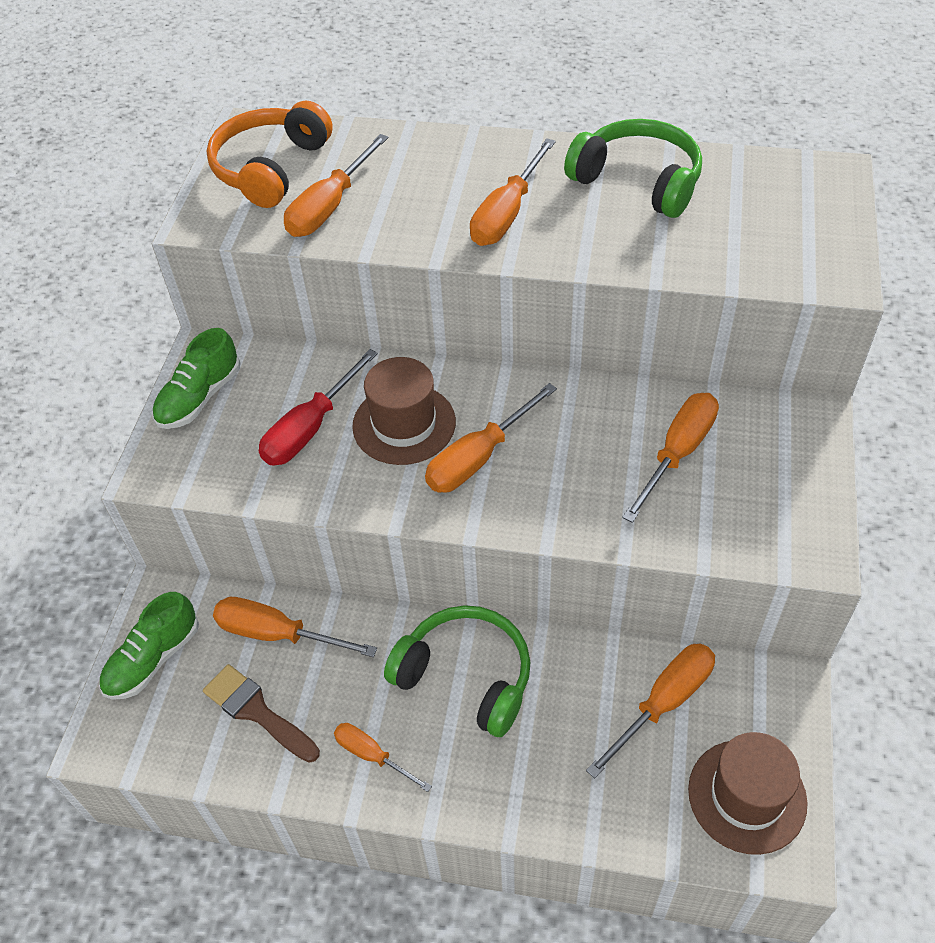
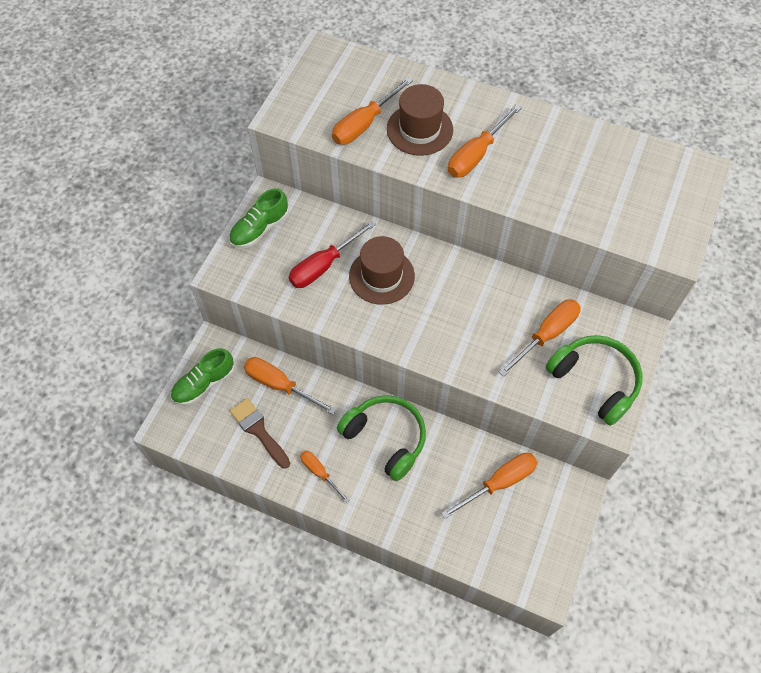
camera: 10 degrees right, 10 degrees up
orange headphones [207,101,332,208] -> none
orange screwdriver [425,383,557,493] -> none
green headphones [564,119,702,218] -> green headphones moved to [545,335,643,426]
brown hat [688,732,807,855] -> brown hat moved to [387,84,453,156]

